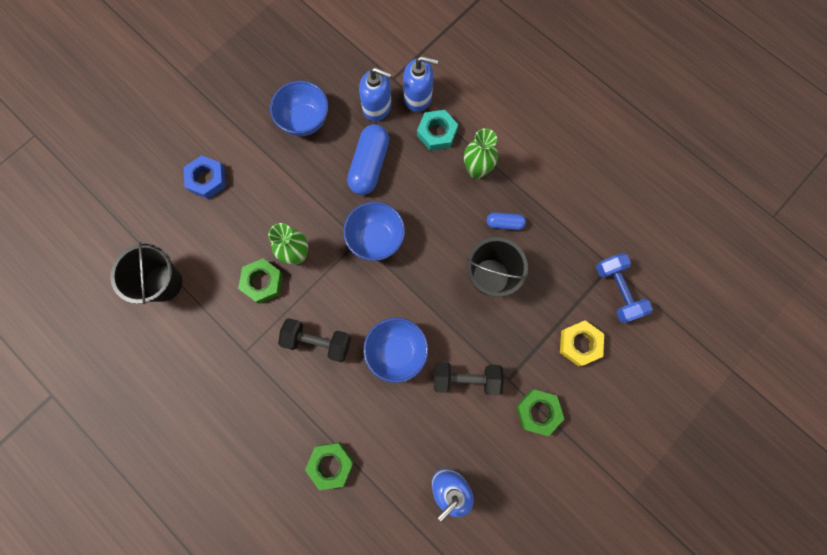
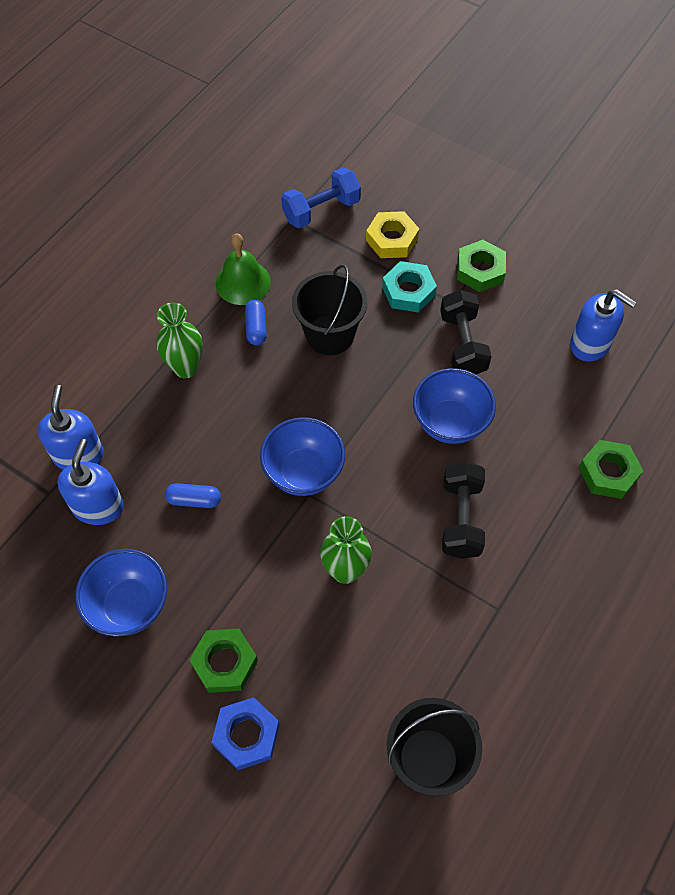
camera: 100 degrees left, 15 degrees down
green nut [238,258,283,304] -> green nut moved to [189,628,258,693]
blue capsule [347,124,389,195] -> blue capsule [165,483,221,508], size x0.52
turquoise nut [417,110,458,151] -> turquoise nut moved to [382,261,437,313]
none -> green bell [216,233,271,305]

